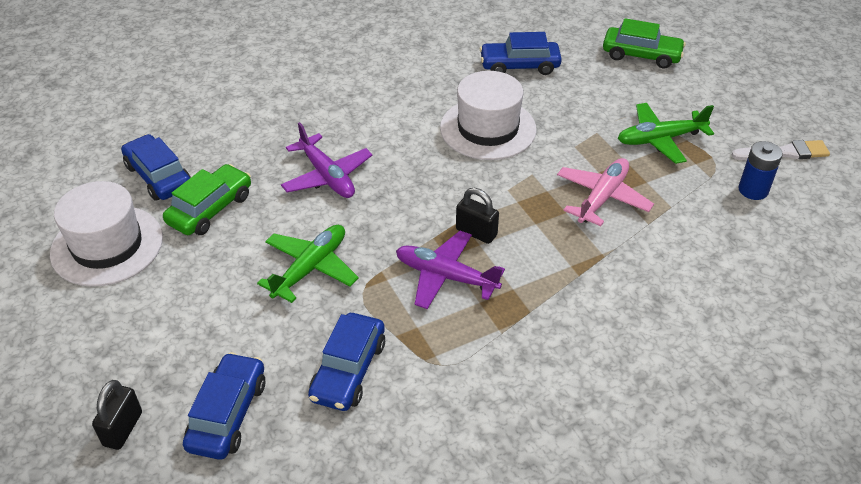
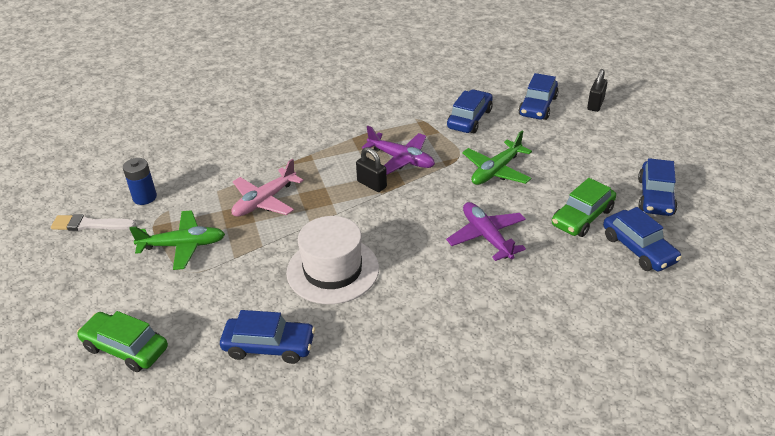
camera: 170 degrees left, 5 degrees down
white hat [50,181,163,287] -> blue car [638,158,678,216]

